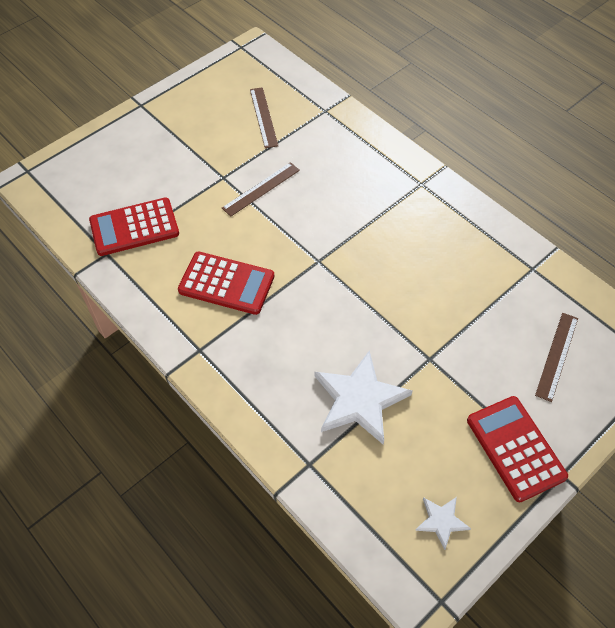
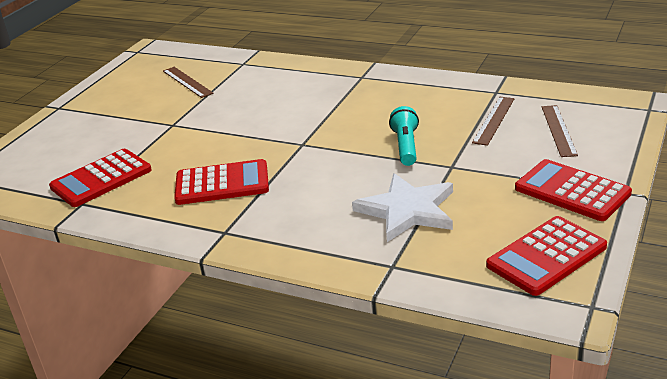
camera: 20 degrees left, 25 degrees down
brown ruler [222,162,300,217] -> brown ruler moved to [472,97,514,146]
white star [415,497,471,550] -> red calculator [486,216,607,296]
none -> turquoise flashlight [389,106,419,166]

